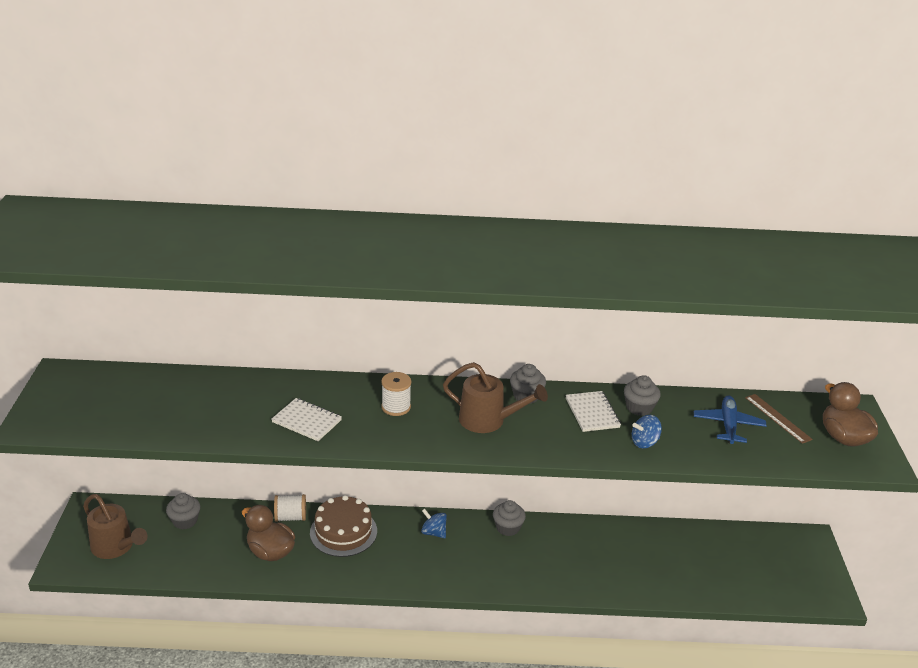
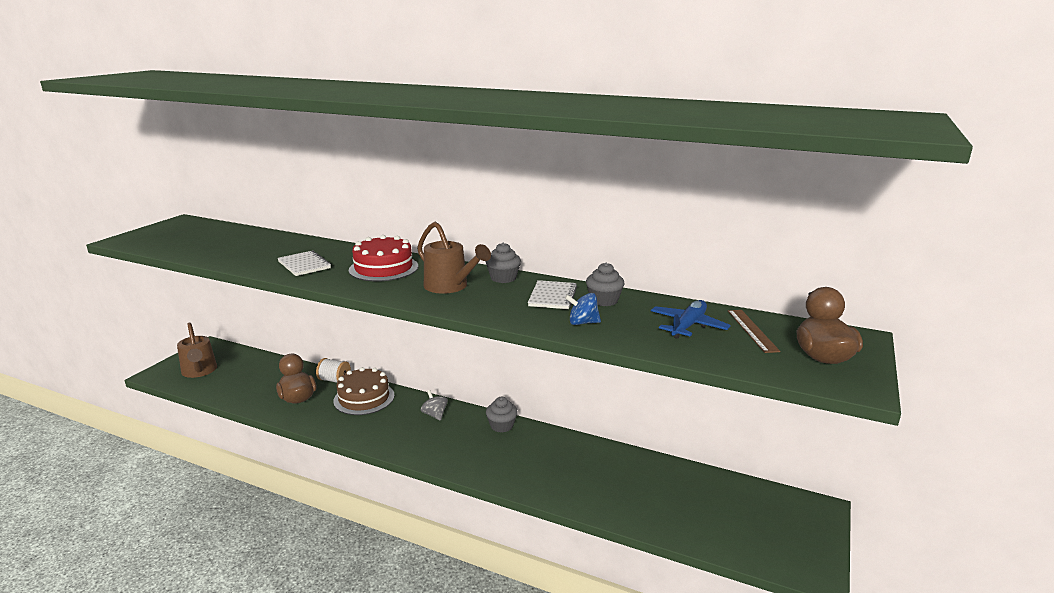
camera: 25 degrees right, 10 degrees down
grey cupcake [166,493,200,529] -> none
white spool [381,372,411,416] -> red cake [349,235,418,281]
blue spinning top [421,509,447,538] -> grey spinning top [421,390,448,421]

